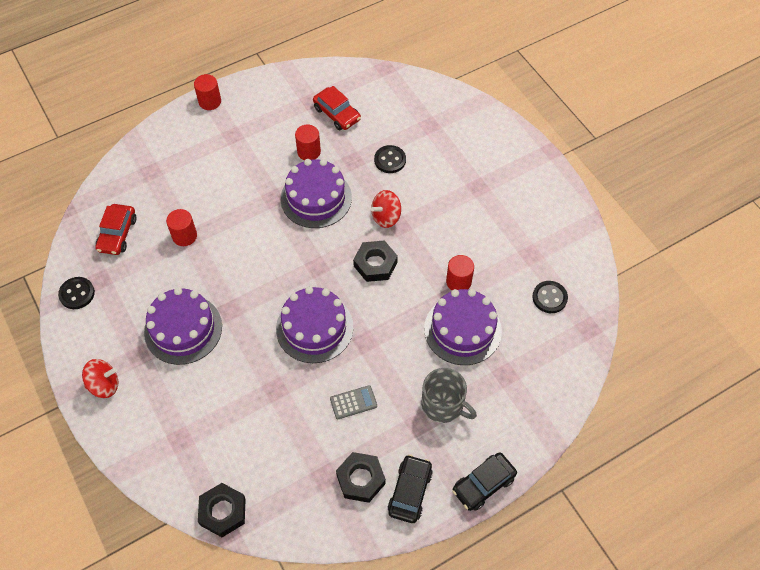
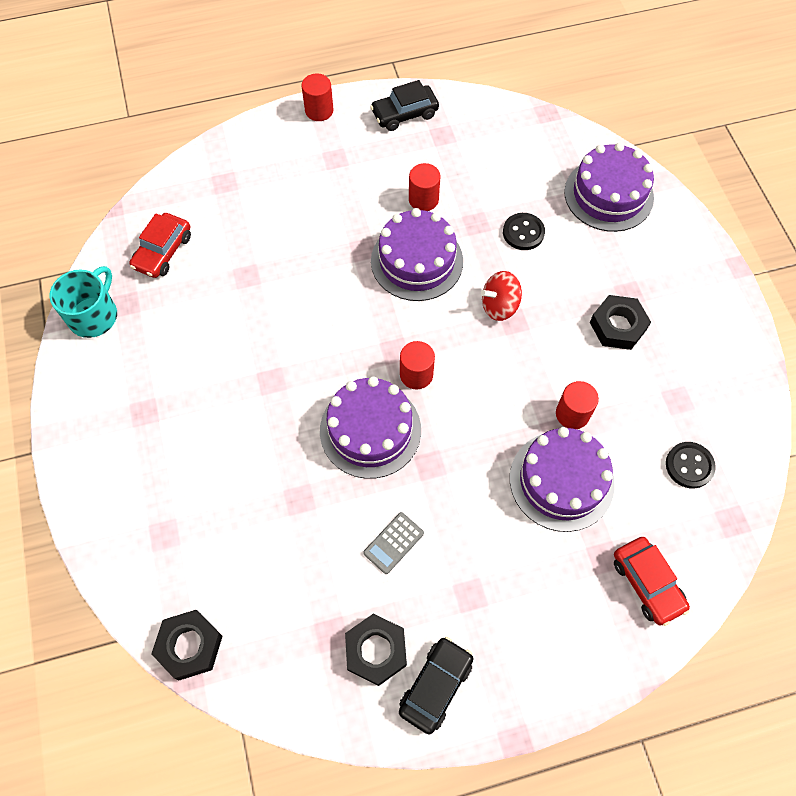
camera: 15 degrees right, 5 degrees up
black button [58,277,95,309] -> turquoise mug [49,266,117,338]
red spinning top [82,359,118,398] -> none
purple cake [144,287,222,365] -> purple cake moved to [564,143,654,232]
red cylinder [166,209,197,246] -> red cylinder moved to [400,341,435,389]
red car [313,86,361,130] -> red car moved to [614,537,690,626]
grey calculator [330,385,377,419] -> grey calculator turned 135 degrees clockwise [363,512,424,574]
black nut [353,240,398,282] -> black nut moved to [590,295,651,350]
grey mug [421,368,477,423] -> none
black car [452,452,517,511] -> black car moved to [370,80,439,131]

